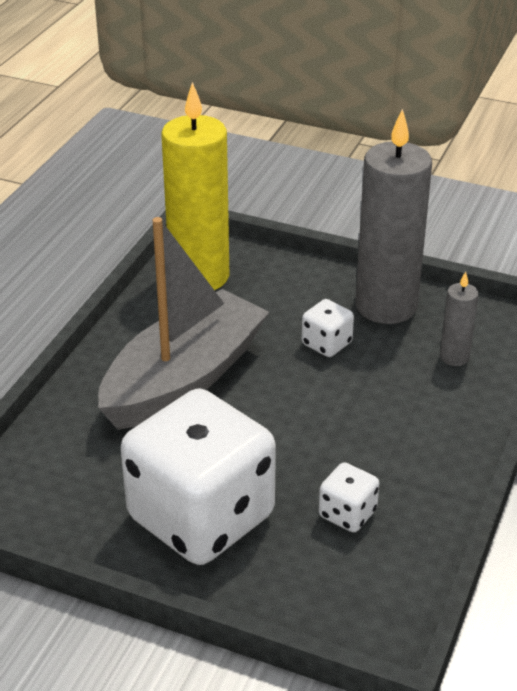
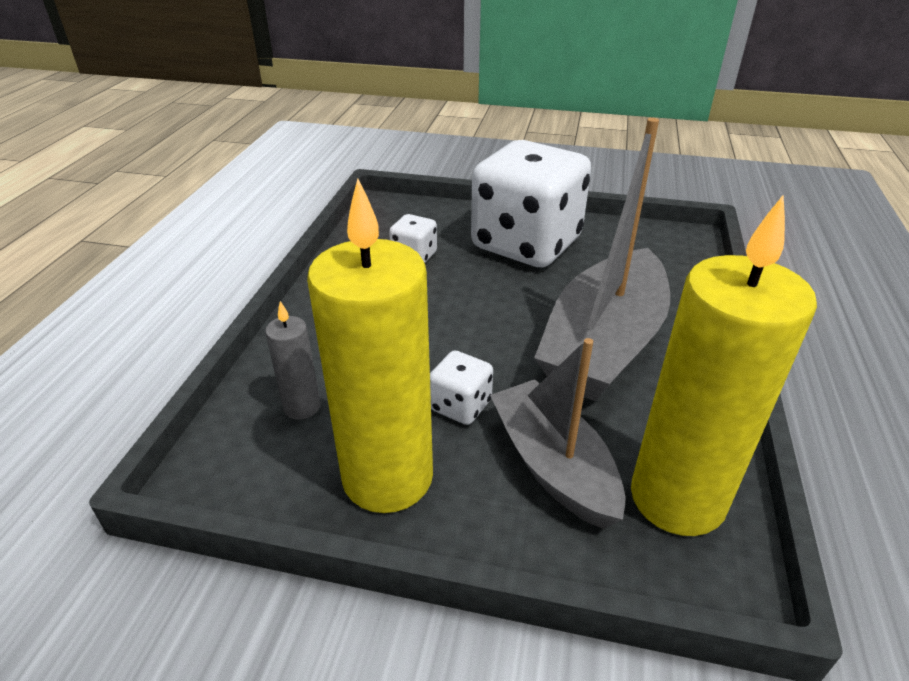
camera: 170 degrees right, 0 degrees up
grey candle [356,109,432,324] -> yellow candle [307,179,433,513]
none -> grey boat [490,338,626,529]

